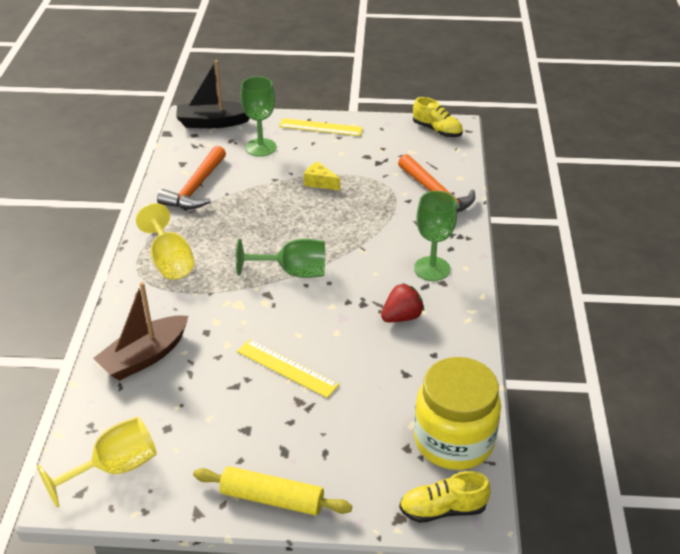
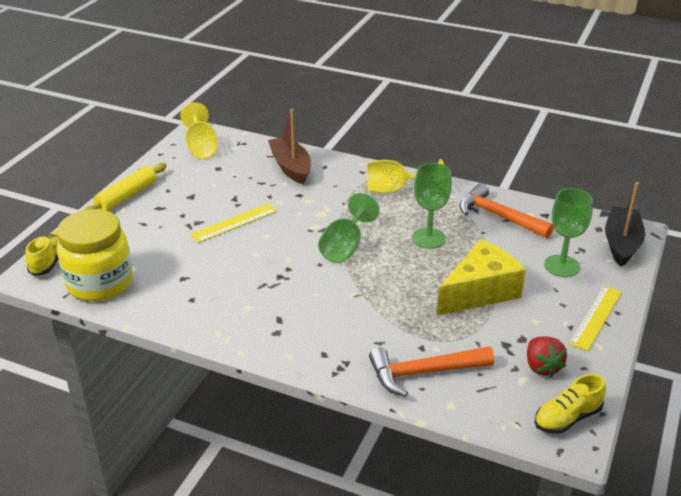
camera: 110 degrees right, 5 degrees down
yellow cheese [304,162,340,191] -> yellow cheese [437,239,526,316], size x2.18
red strawberry [381,283,424,322] -> red strawberry moved to [527,337,567,377]
green goblet [414,191,457,281] -> green goblet moved to [412,163,452,249]

